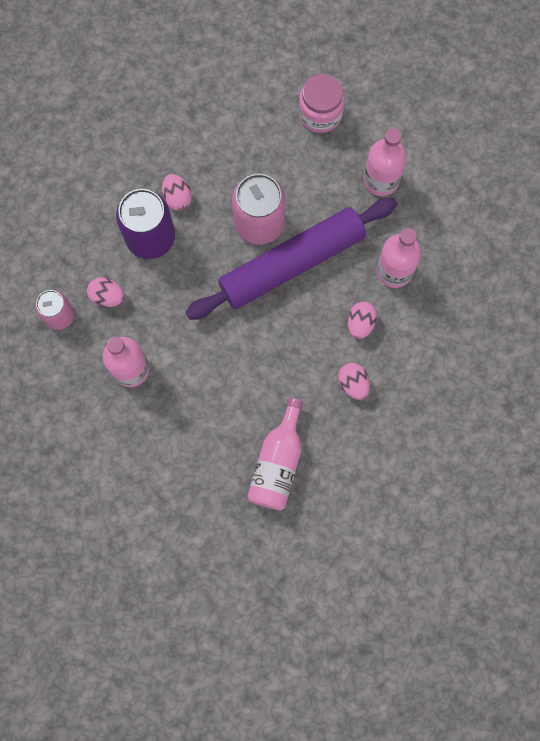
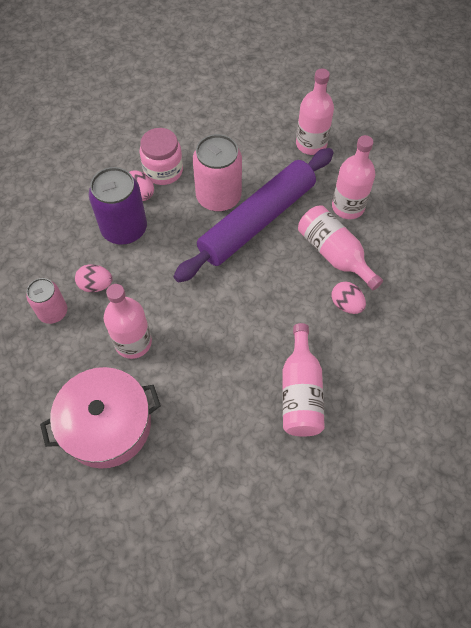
camera: 15 degrees left, 15 degrees down
pink jar [298,74,345,133] -> pink jar moved to [140,128,183,185]
pink egg [347,302,377,339] -> pink bottle [298,205,383,290]
none -> pink pot [40,367,161,469]

